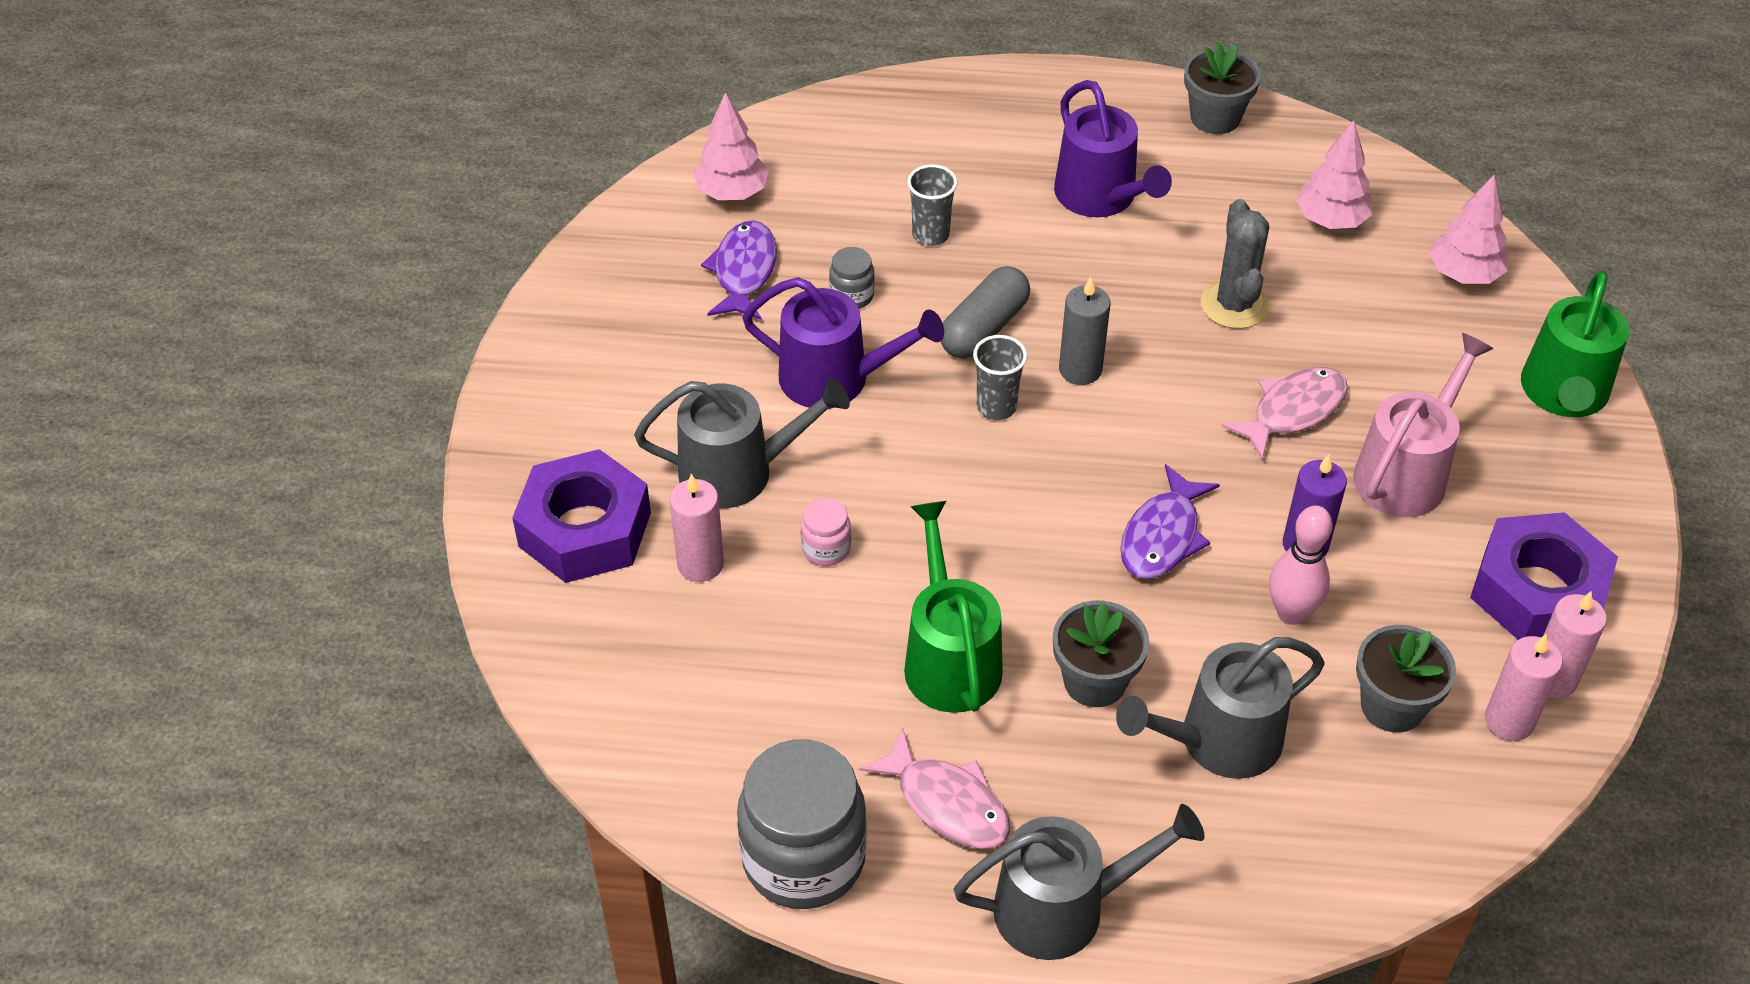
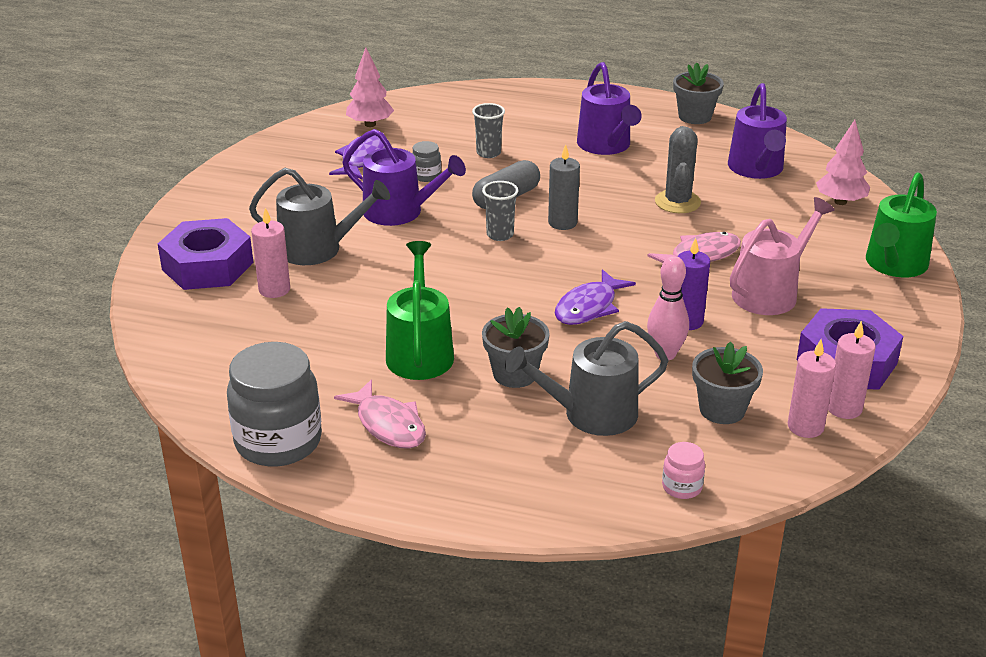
camera: 10 degrees right, 15 degrees down
pink jar [801,498,851,566] -> pink jar moved to [662,442,705,499]
grey watering can [954,804,1205,960] -> none
pink tree [1296,120,1372,229] -> purple watering can [728,83,787,179]

